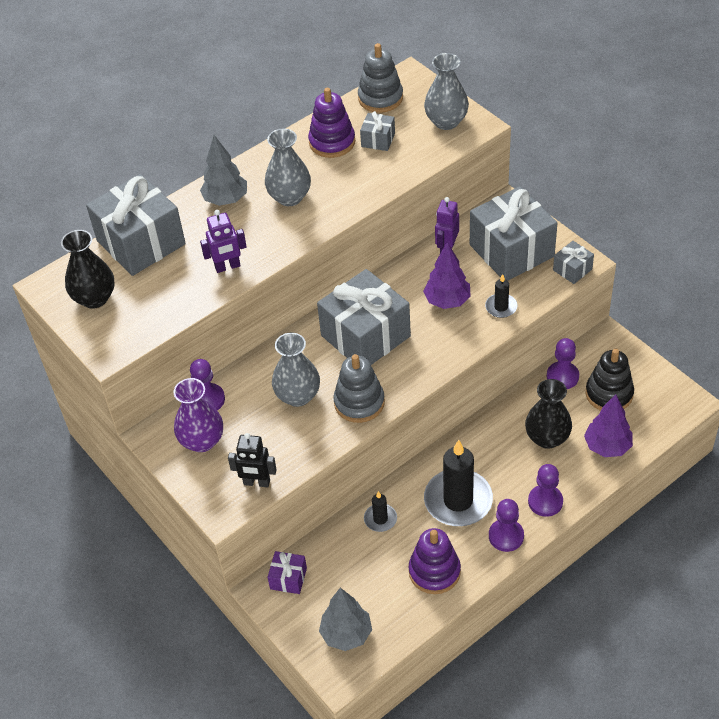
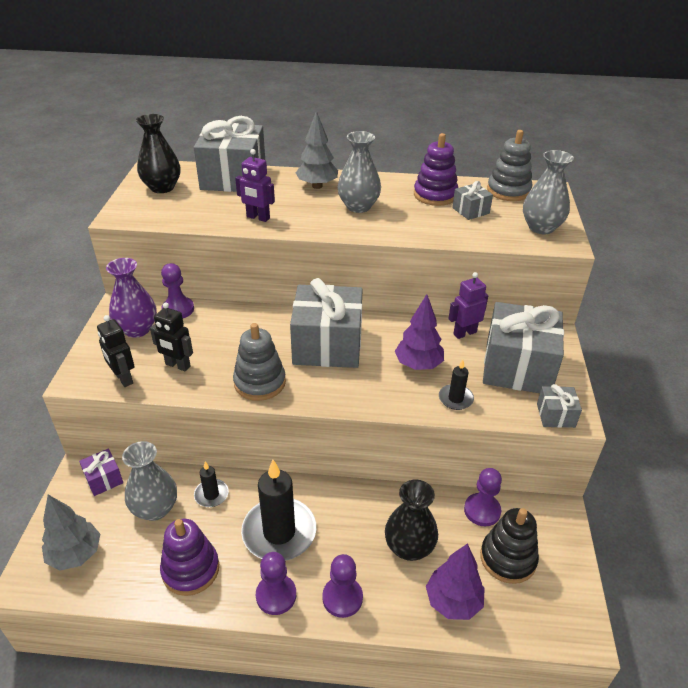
camera: 40 degrees right, 10 degrees down
grey vase [272,332,320,407] -> grey vase moved to [122,441,177,521]
none -> black robot [150,302,193,371]

